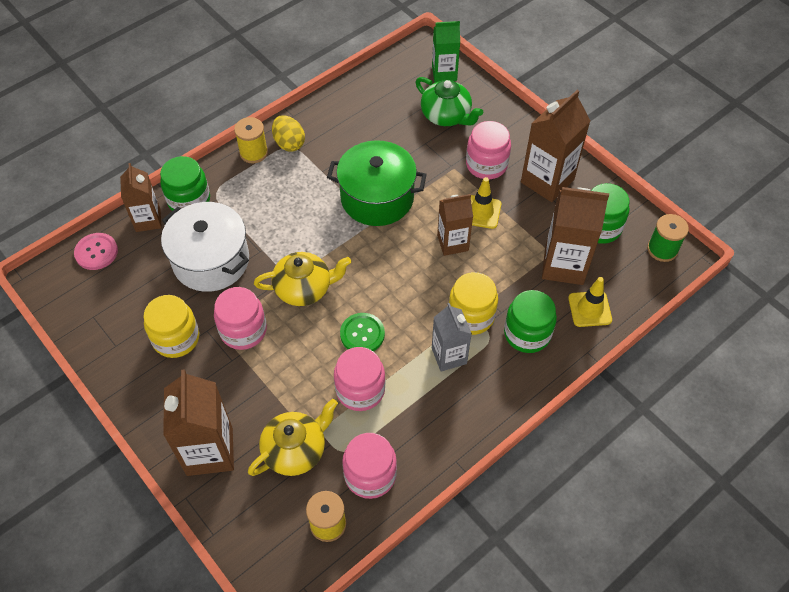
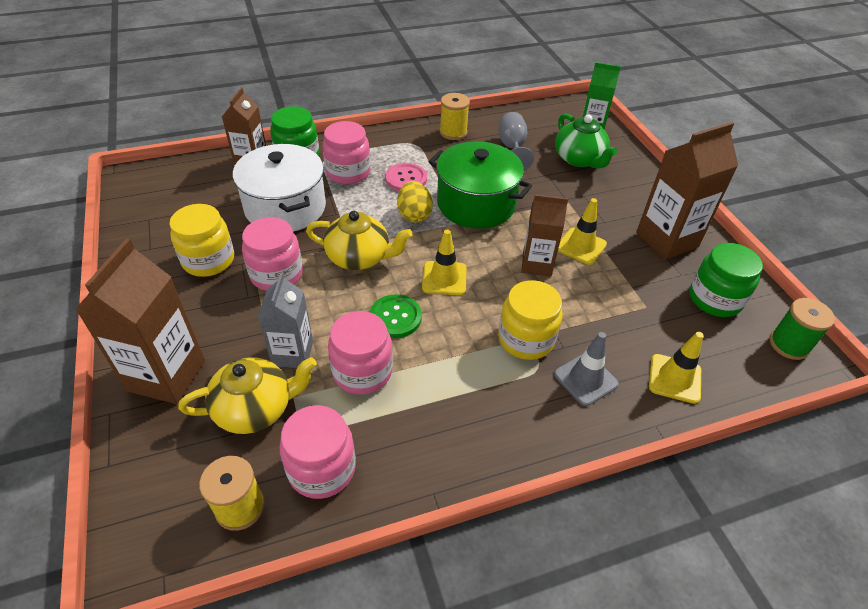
camera: 20 degrees right, 10 degrees down
pink button [74,233,118,270] -> pink button moved to [385,163,427,191]
yellow spool [234,117,268,163] -> yellow spool moved to [440,93,470,140]
yellow egg [272,115,305,152] -> yellow egg moved to [397,181,433,223]
grey carton [432,303,472,372] -> grey carton moved to [258,273,313,368]
pink jar [466,121,511,179] -> pink jar moved to [323,121,370,184]
green jar [504,290,557,353] -> grey traffic cone [554,332,619,406]
brown carton [542,187,609,285] -> none
none -> yellow traffic cone [422,230,467,295]
none -> grey goblet [498,112,534,170]

